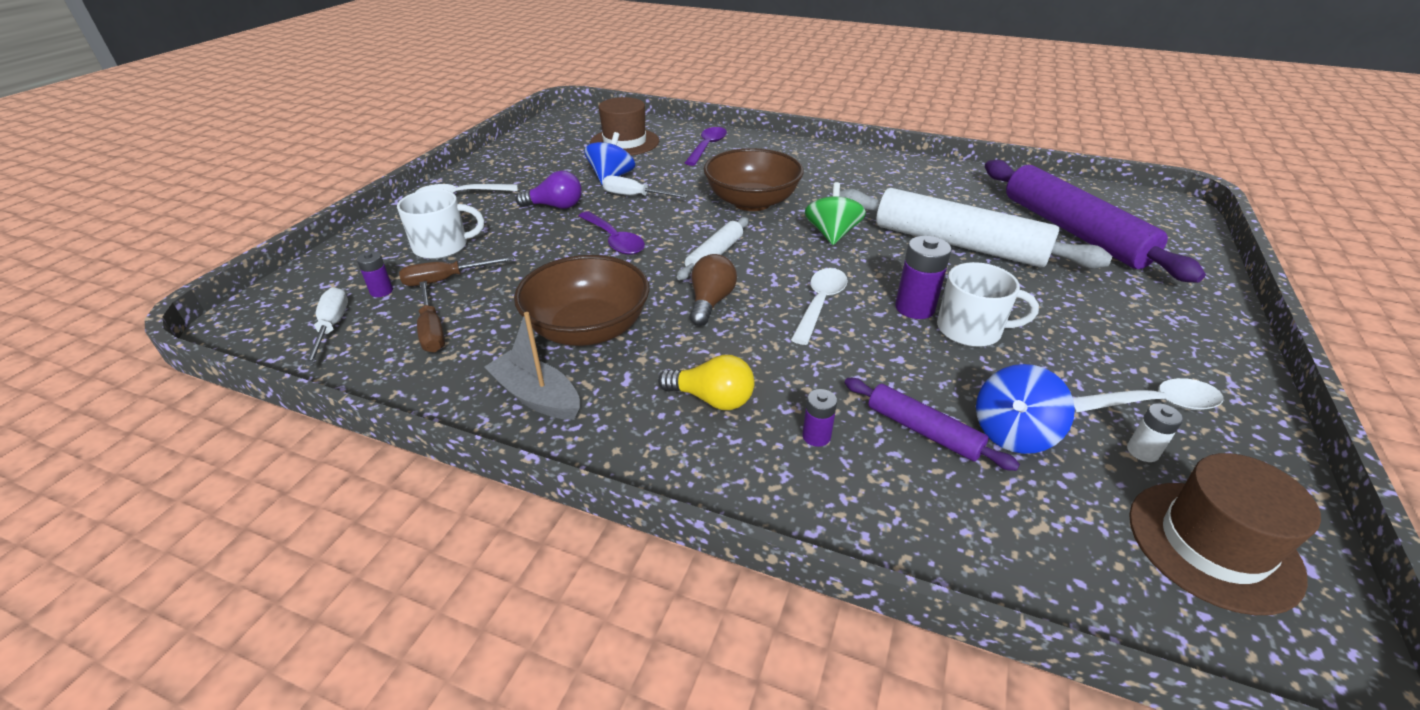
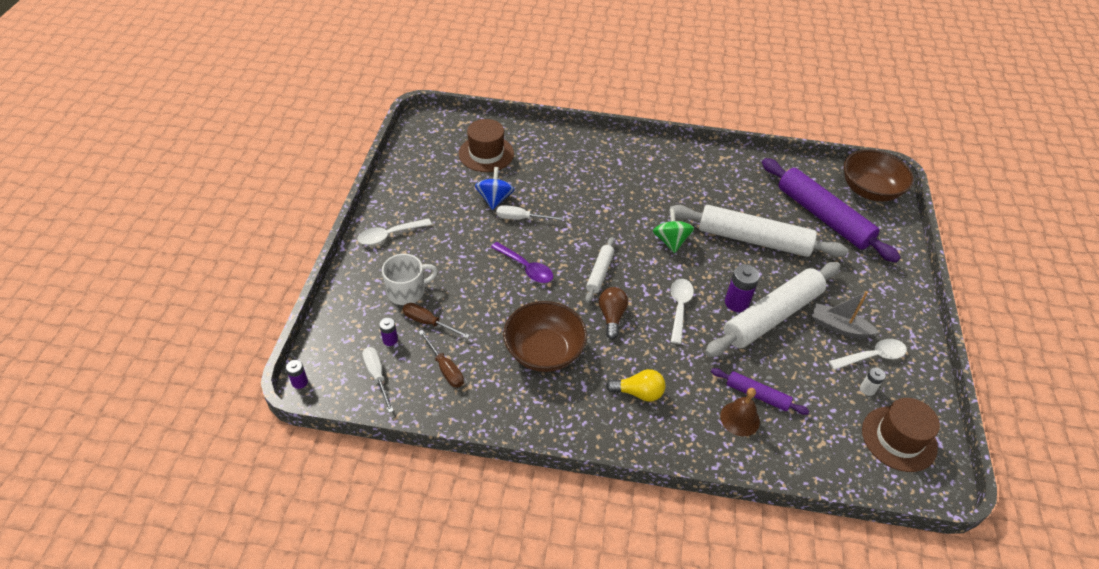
camera: 15 degrees left, 10 degrees up
brown screwdriver [399,256,514,286] -> brown screwdriver turned 60 degrees clockwise [403,303,470,339]
grey boat [484,312,580,420] -> grey boat moved to [812,291,879,339]
purple light bulb [515,171,582,209] -> none
purple spoon [685,127,727,166] -> none
brown bowl [704,148,804,211] -> brown bowl moved to [844,150,914,202]
purple battery [802,389,837,447] -> purple battery moved to [286,360,308,389]
white mug [937,262,1039,347] -> white rolling pin [705,262,841,357]
blue spinning top [976,364,1075,454] -> none
none -> brown bell [720,388,760,436]

